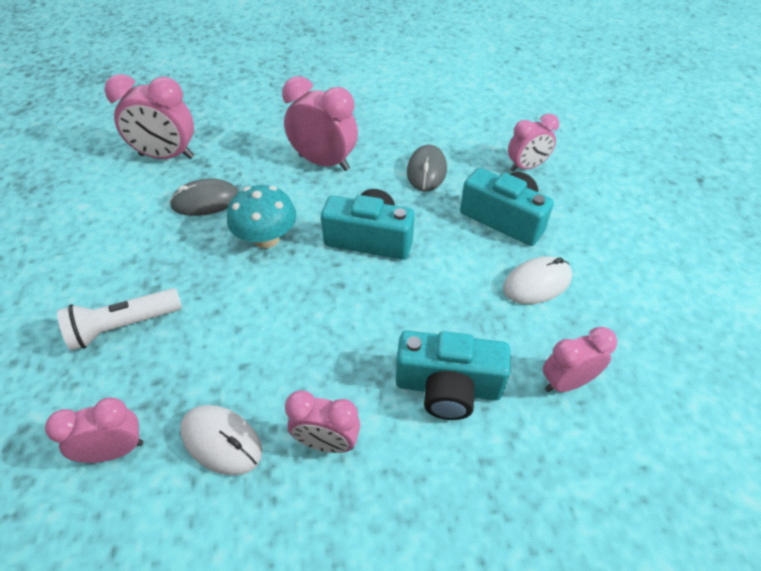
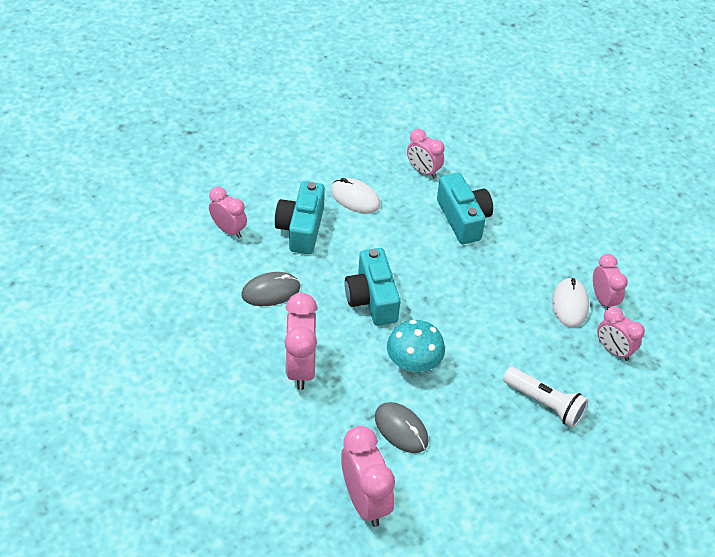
camera: 120 degrees left, 0 degrees up
pink clock [285,390,360,453] -> pink clock moved to [593,254,628,309]

